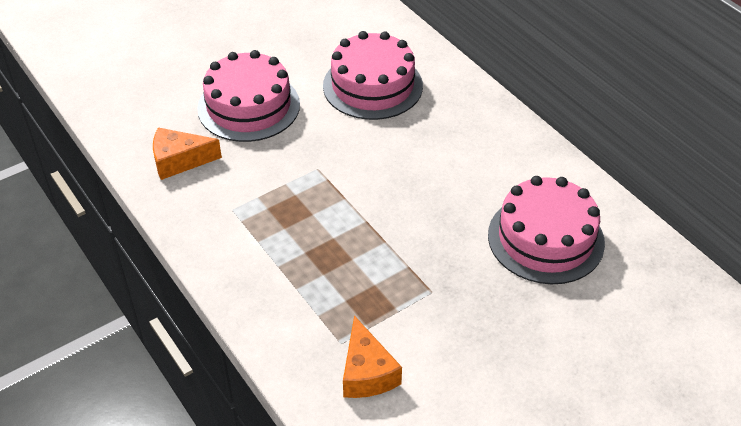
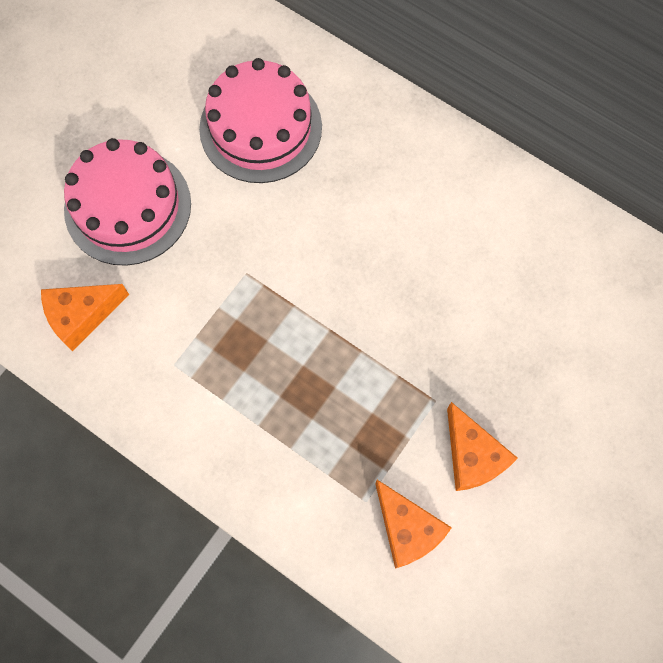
camera: 20 degrees left, 25 degrees up
pink cake [488,176,605,284] -> none
none -> orange cheese [447,402,518,491]

